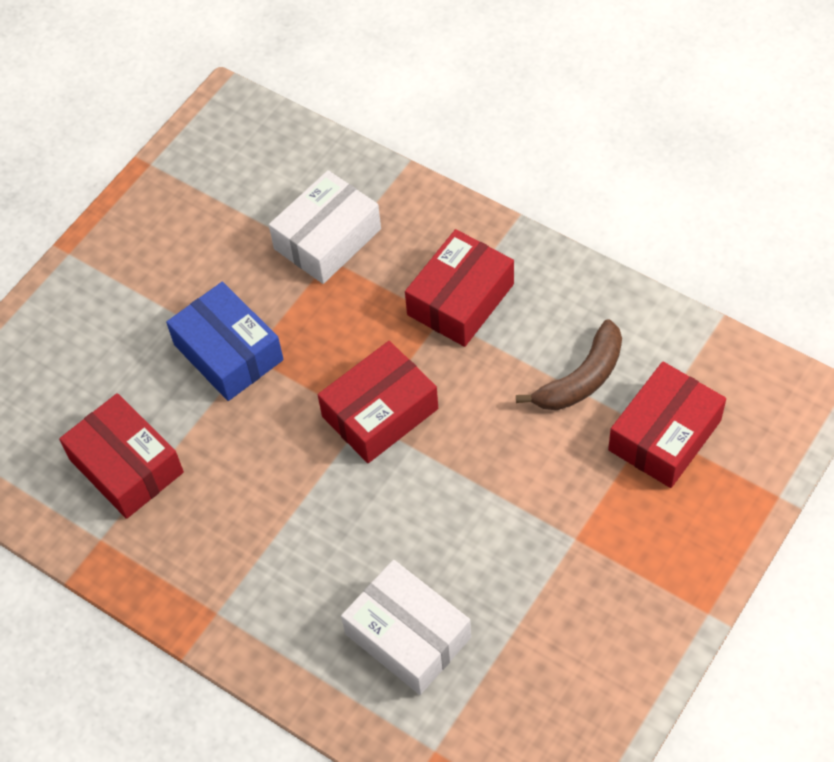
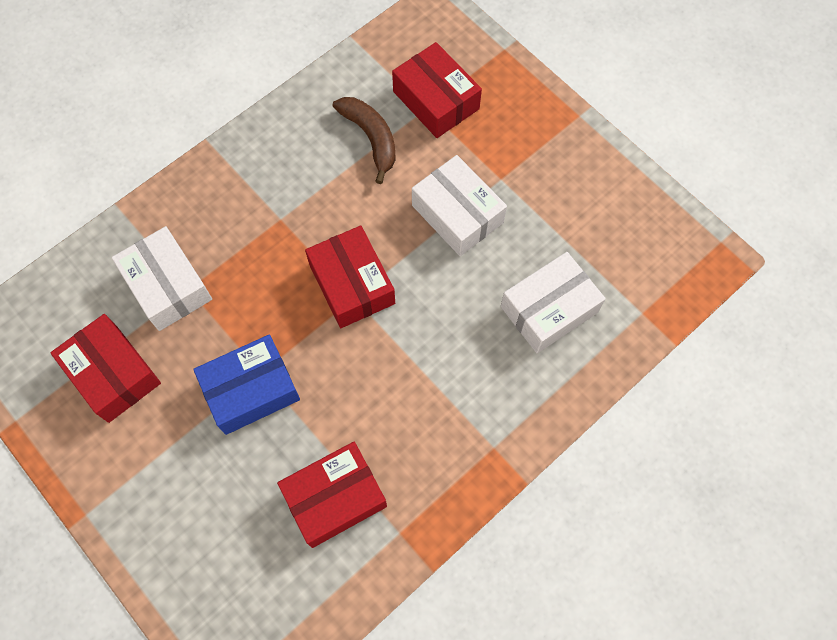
camera: 80 degrees left, 10 degrees up
red box [405,229,514,347] -> red box moved to [50,314,161,423]
none -> white box [412,155,507,256]

